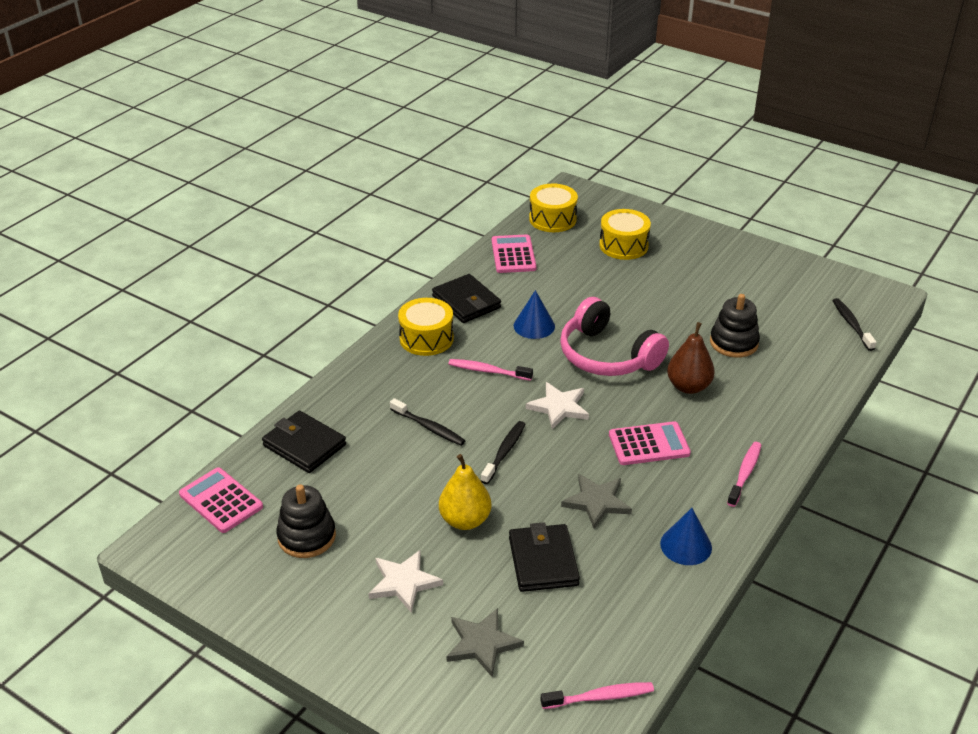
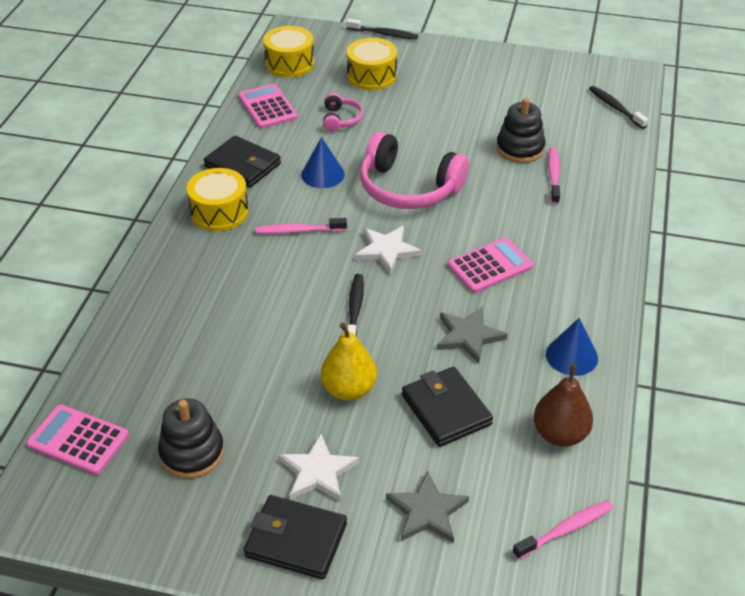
camera: 20 degrees left, 5 degrees up
black wallet [262,411,346,473] -> black wallet moved to [244,495,347,579]
black toothbrush [390,398,466,446] -> black toothbrush moved to [347,19,418,40]
brown pear [667,322,715,394] -> brown pear moved to [534,364,593,447]
pink toothbrush [727,442,761,507] -> pink toothbrush moved to [548,147,560,204]
none -> pink headphones [323,93,363,132]

